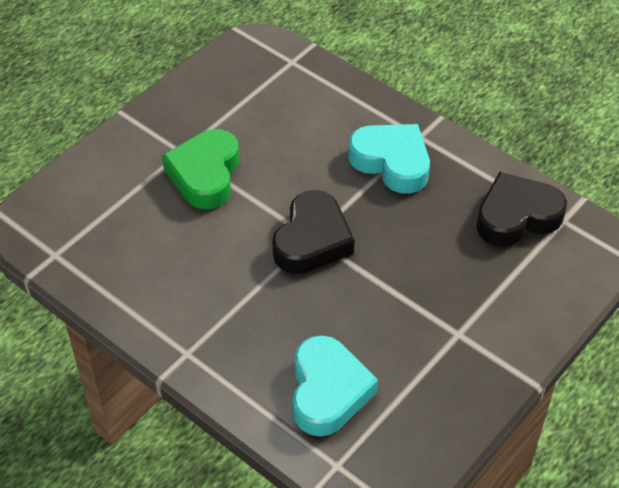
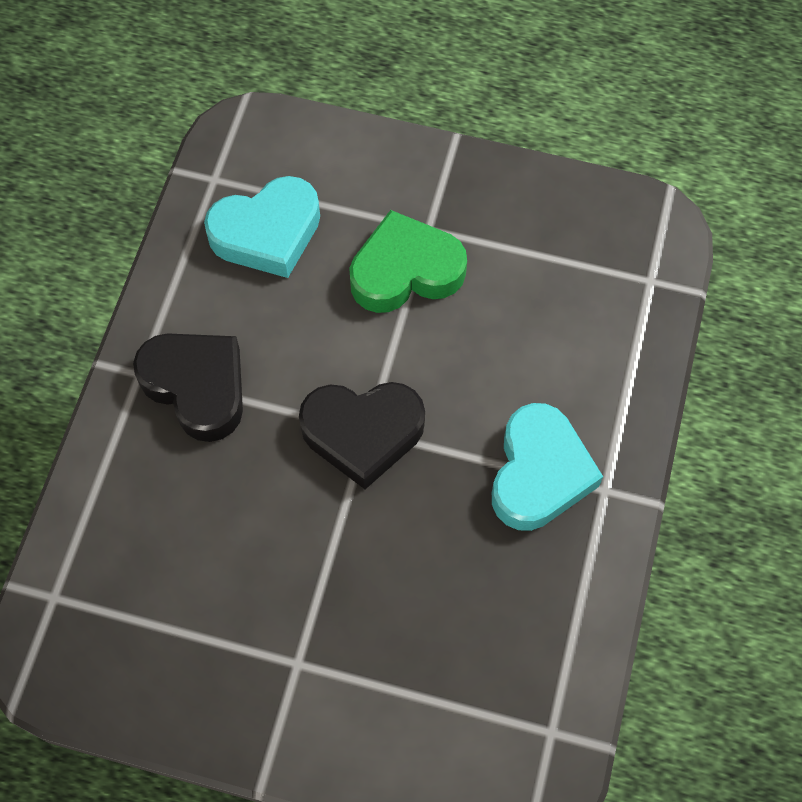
camera: 65 degrees right, 15 degrees up
turquoise heart [293,336,378,436] -> turquoise heart moved to [204,176,320,278]
black heart [476,172,567,247] -> black heart moved to [133,333,243,442]

